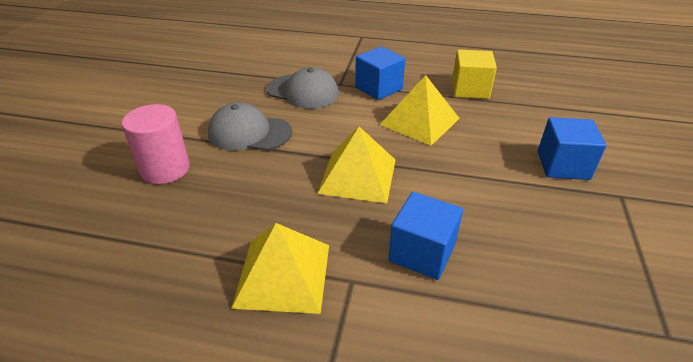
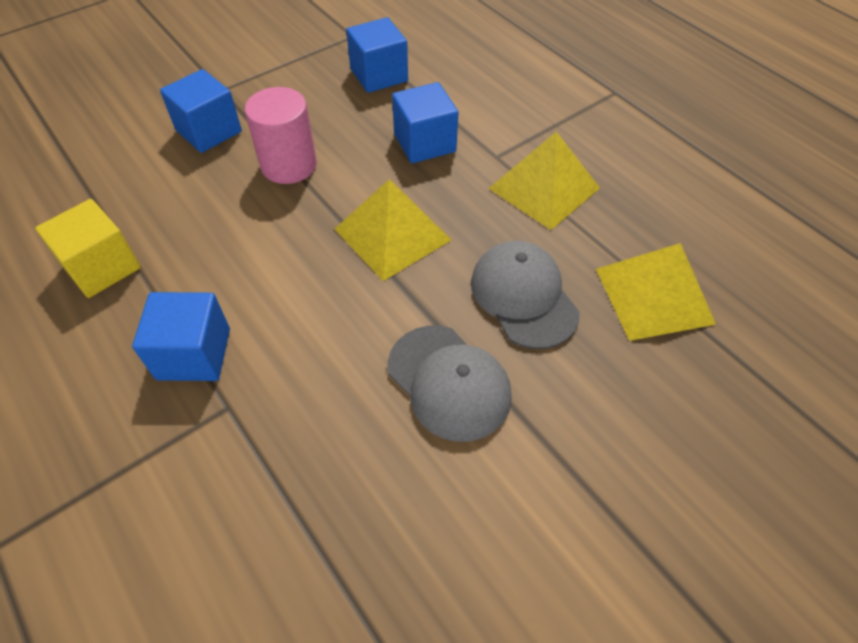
camera: 140 degrees left, 15 degrees up
pink cylinder [122,104,190,184] -> pink cylinder moved to [245,87,317,184]
grey cap [267,67,339,109] -> grey cap moved to [471,241,580,349]
yellow pyramid [380,75,460,146] -> yellow pyramid moved to [596,243,716,341]
none -> blue cube [346,17,408,93]

